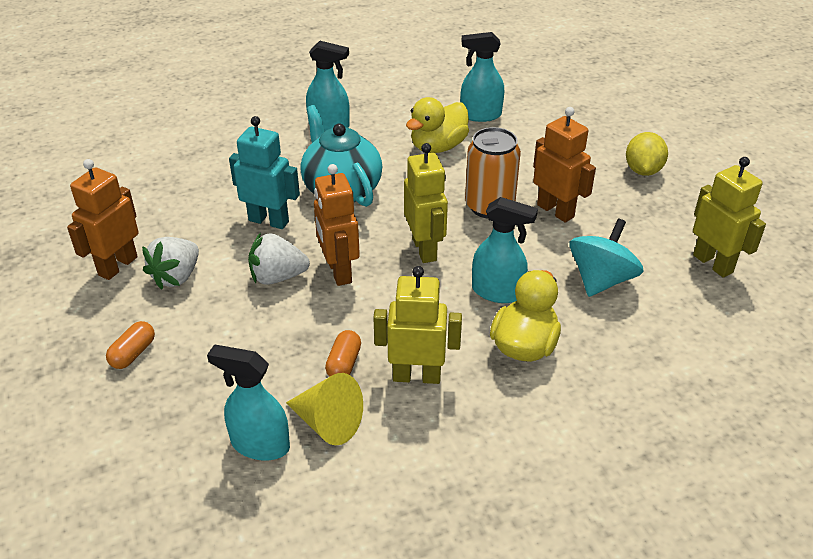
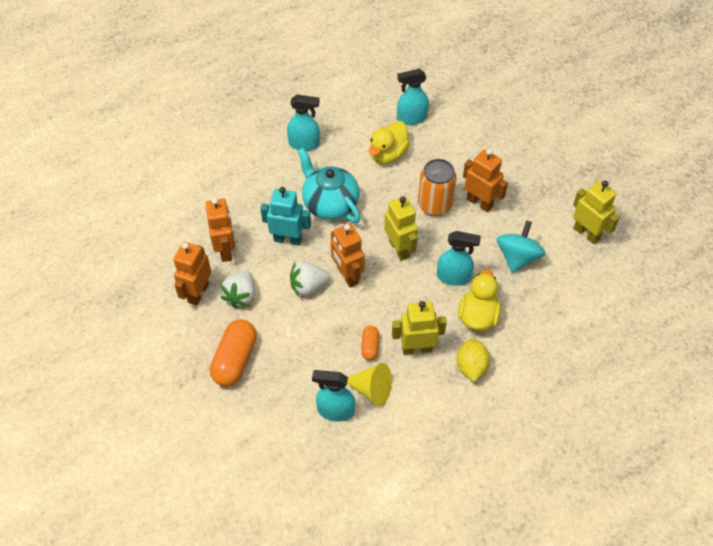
camera: 10 degrees left, 15 degrees up
orange capsule [106,321,155,369] -> orange capsule [210,319,257,386], size x1.92
yellow lemon [626,132,668,176] -> yellow lemon moved to [457,338,490,382]
none -> orange robot [205,198,235,262]

